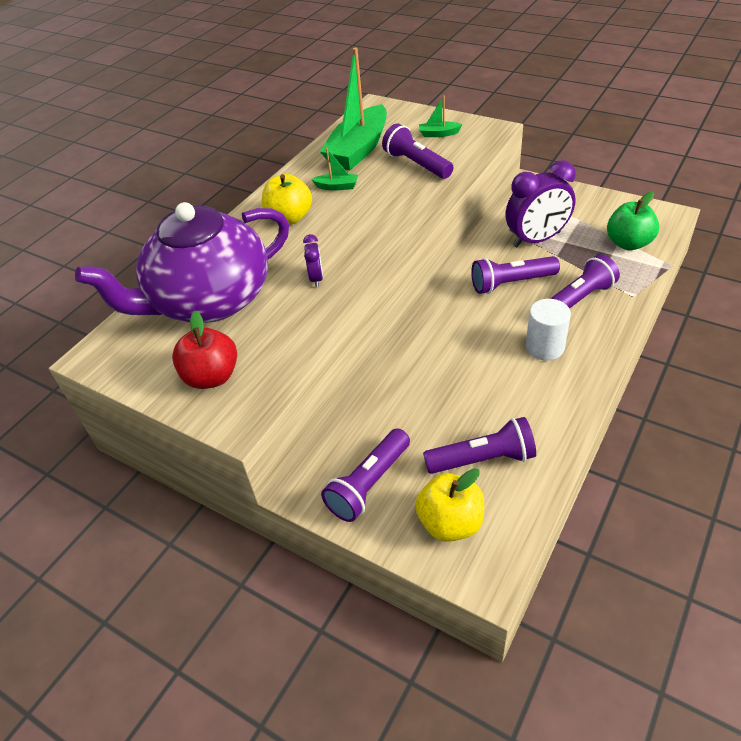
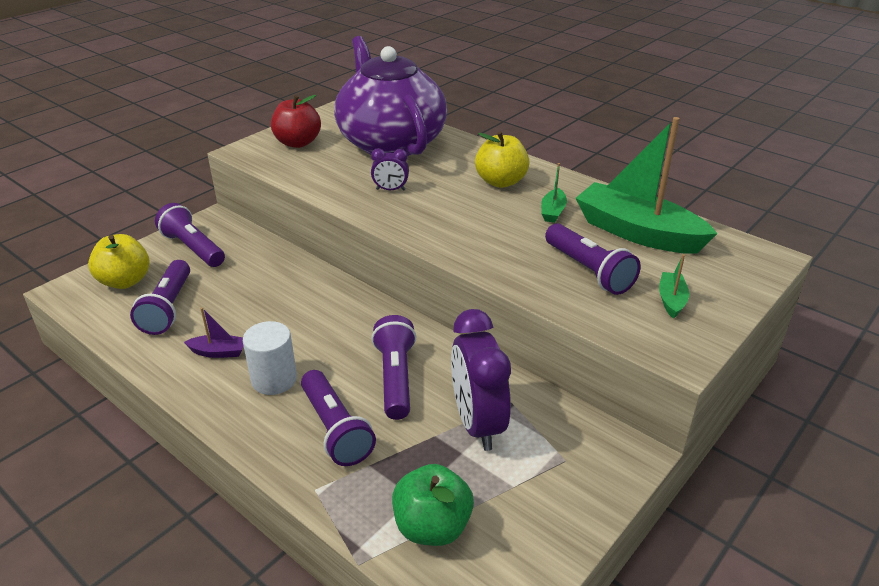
camera: 95 degrees right, 10 degrees down
purple flashlight [382,123,453,179] -> purple flashlight turned 90 degrees clockwise [545,223,641,295]
none -> purple boat [184,307,244,358]

